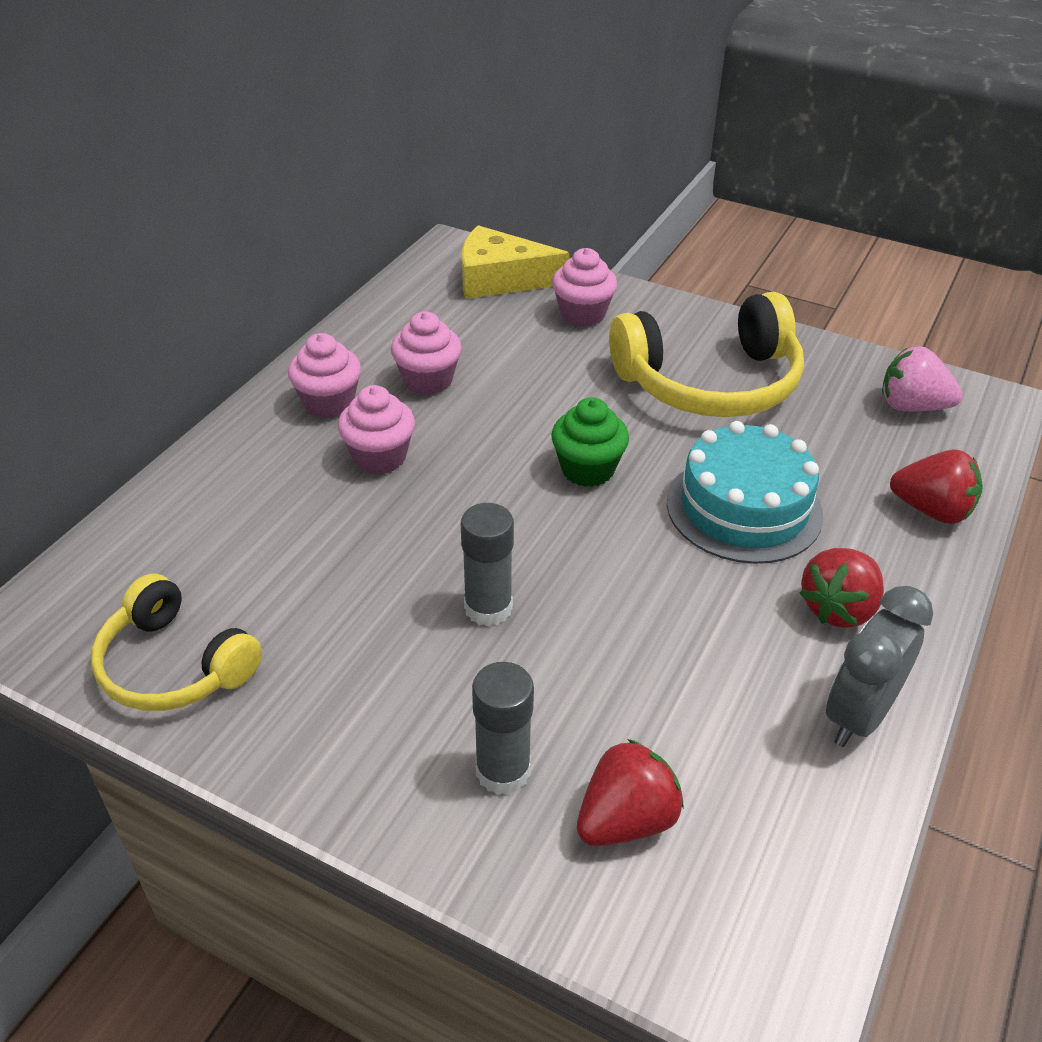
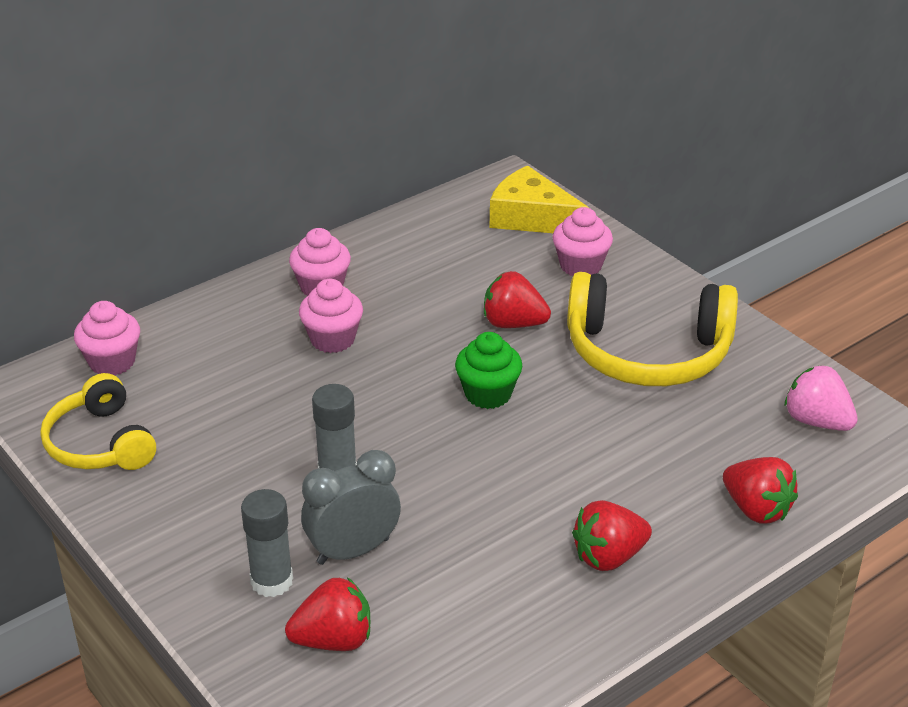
camera: 25 degrees right, 5 degrees down
pink cupcake [391,311,462,395] -> pink cupcake moved to [74,301,140,376]
turquoise cake [667,421,824,564] -> none
grey clock [826,586,933,747] -> grey clock moved to [301,450,401,565]
none -> red strawberry [484,271,551,328]

